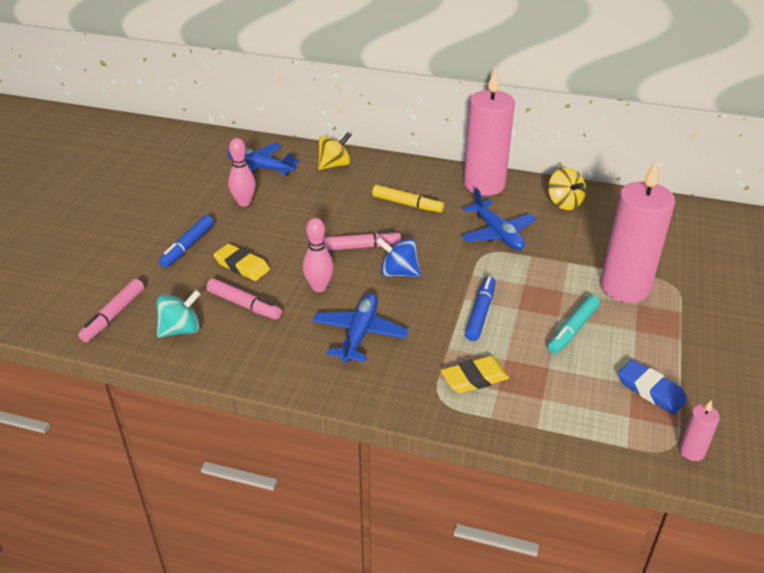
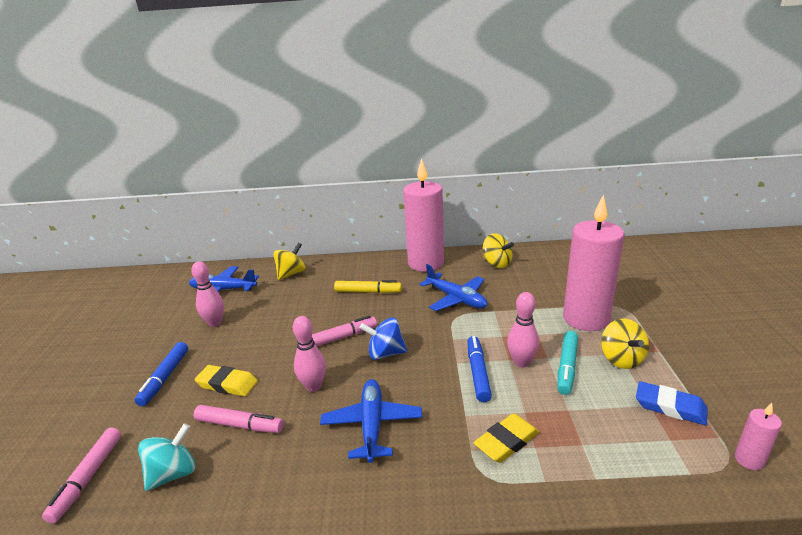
camera: 15 degrees left, 10 degrees down
none -> pink bowling pin [507,292,539,368]
none -> yellow spinning top [601,319,649,369]

